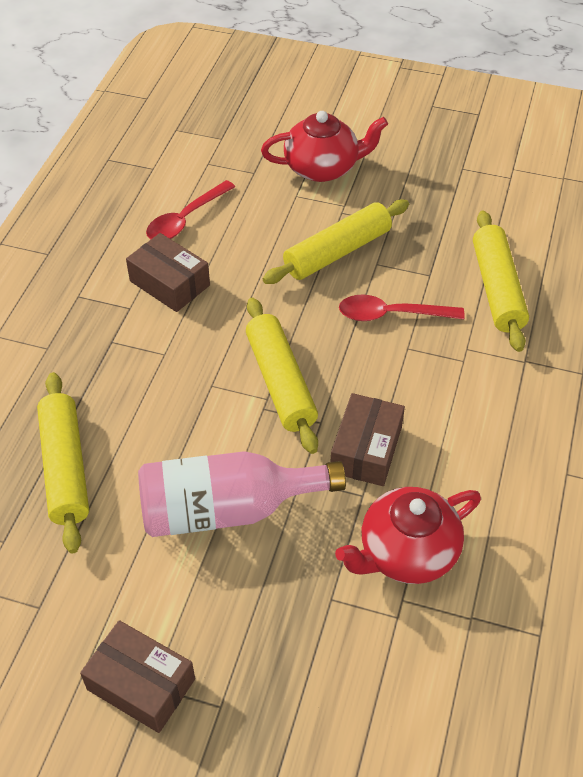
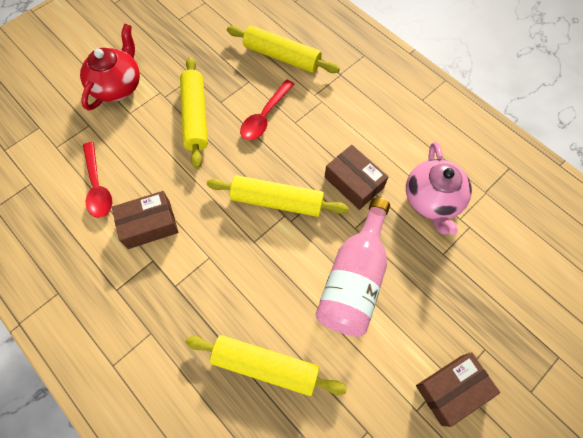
camera: 60 degrees left, 15 degrees up
red teapot [335,487,481,584] -> pink teapot [406,142,472,235]

